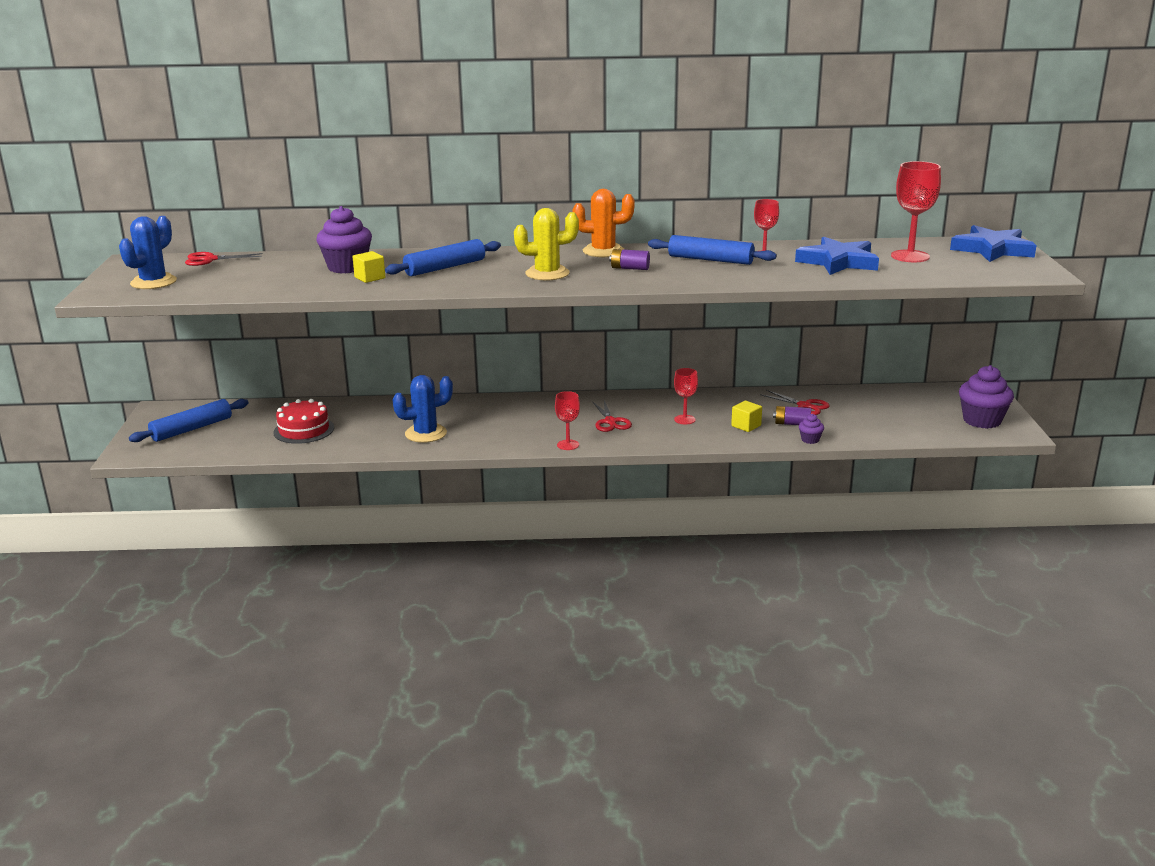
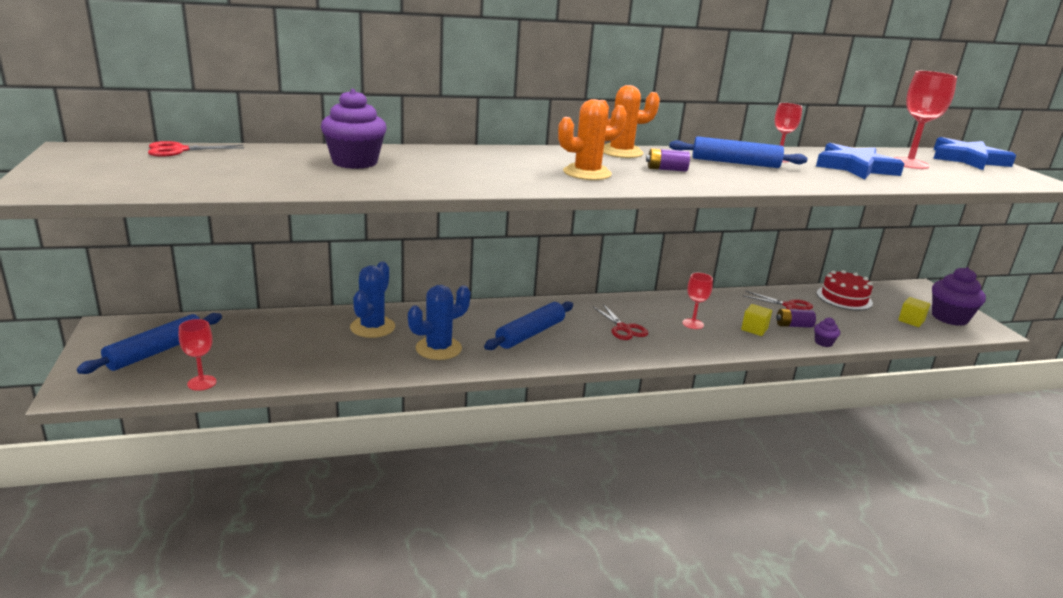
camera: 15 degrees left, 0 degrees up
blue cactus [119,216,177,289] -> blue cactus moved to [350,261,395,338]
red cake [273,399,334,444] -> red cake moved to [817,270,873,310]
yellow cube [352,251,385,283] -> yellow cube moved to [898,297,930,327]
blue rolling pin [385,239,501,276] -> blue rolling pin moved to [484,301,573,350]
yellow cactus [514,208,579,281] -> orange cactus [558,99,627,180]
red goblet [555,391,580,450] -> red goblet moved to [179,319,217,391]

